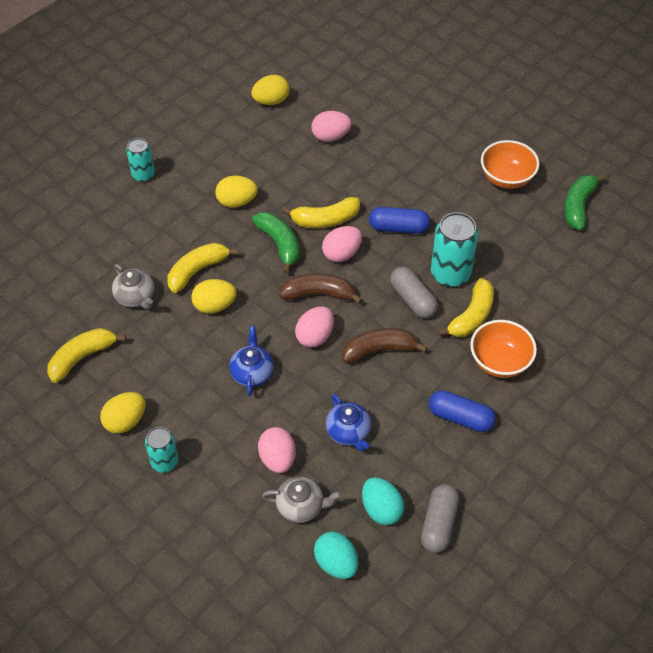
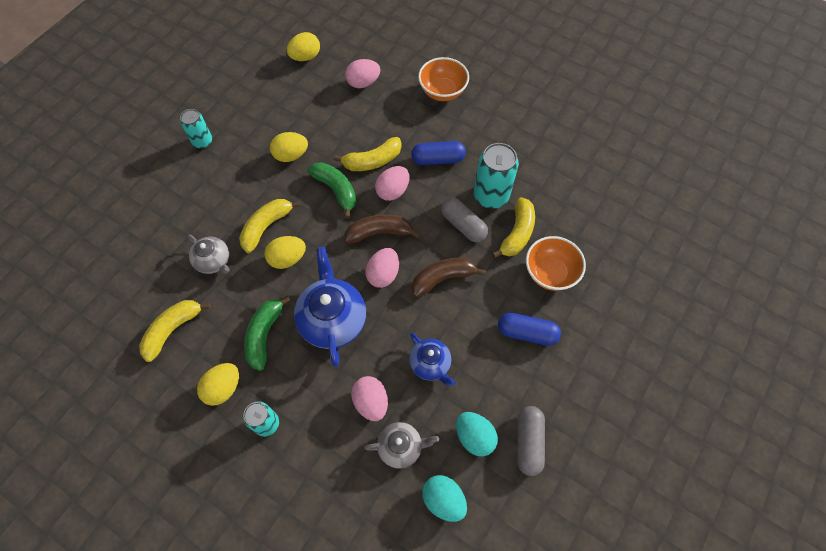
camera: 10 degrees left, 10 degrees up
blue teapot [229,326,274,396] -> blue teapot [294,247,366,367], size x1.73
orange bowl [481,140,539,189] -> orange bowl moved to [418,57,469,101]
green banana [564,174,606,230] -> green banana moved to [244,296,290,371]

